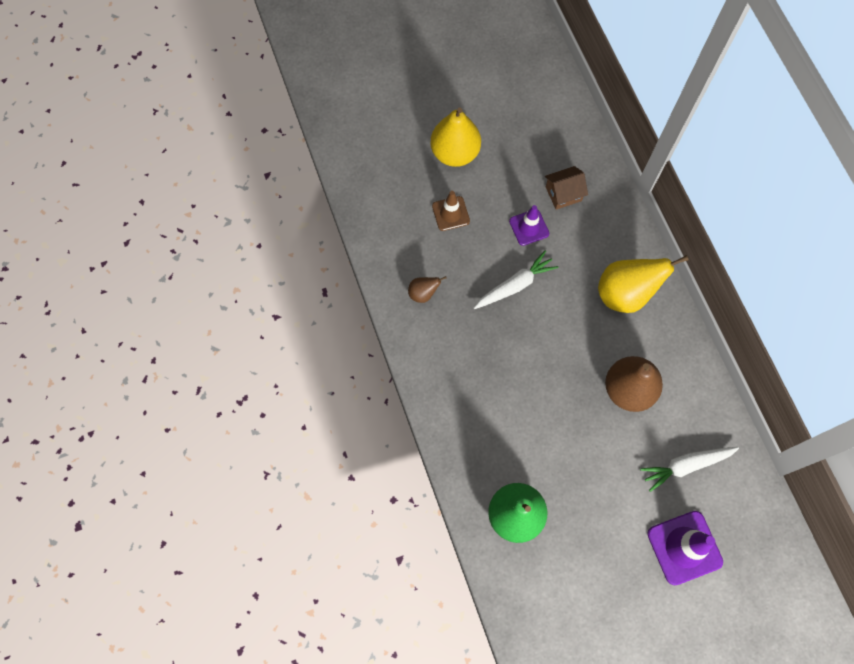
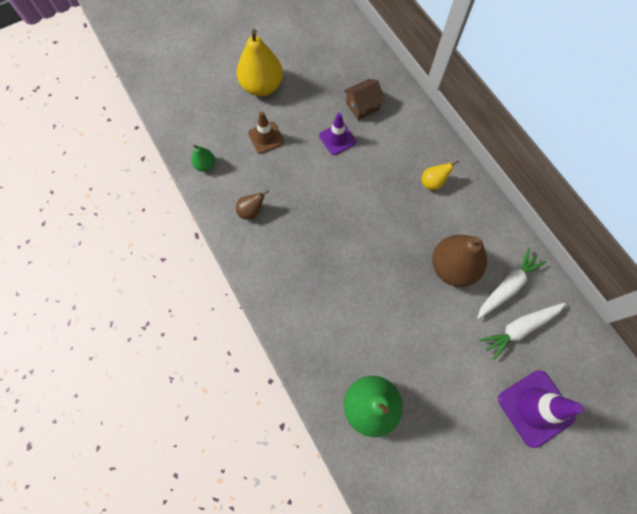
camera: 10 degrees left, 0 degrees up
white carrot [474,251,558,309] -> white carrot moved to [477,248,546,319]
yellow pear [598,255,689,313] -> yellow pear [421,160,459,190], size x0.48
none -> green pear [191,144,215,172]

